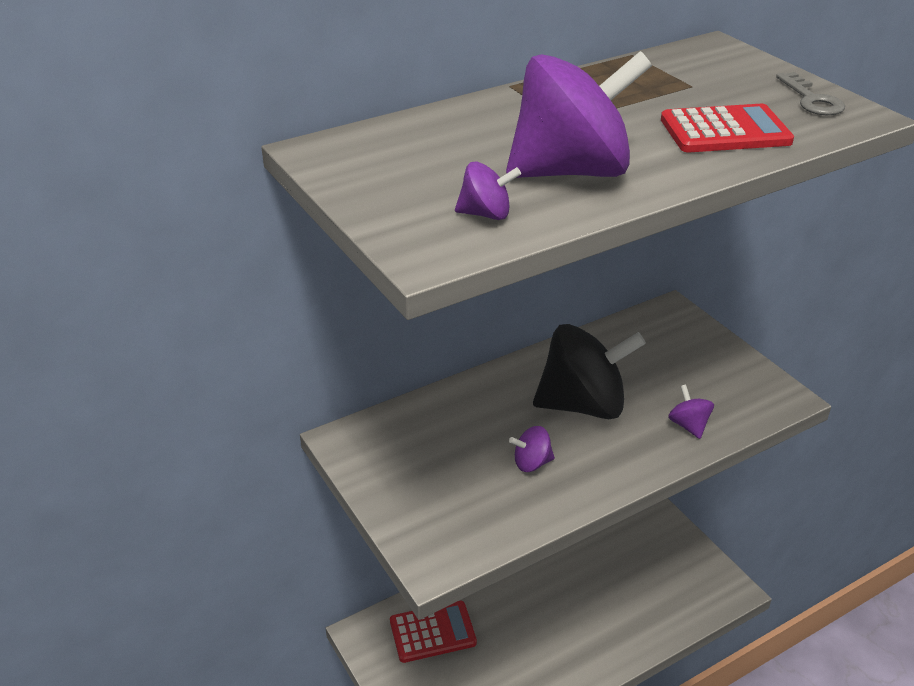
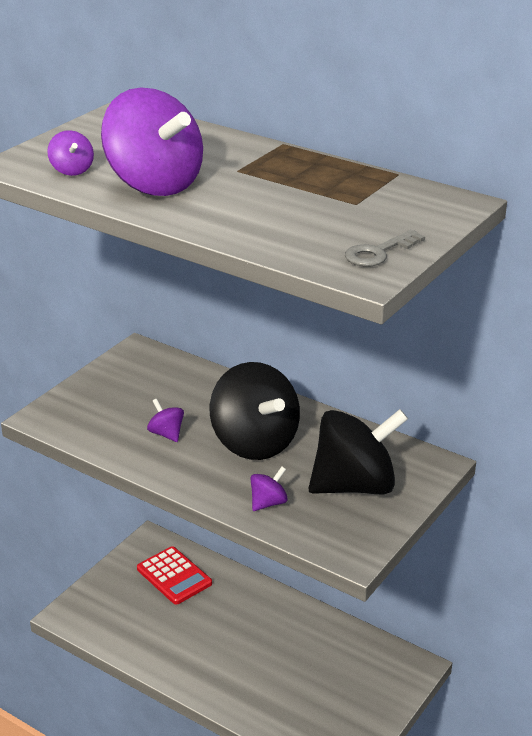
camera: 65 degrees right, 5 degrees down
red calculator [661,104,794,153] -> none
none -> black spinning top [308,409,408,494]

